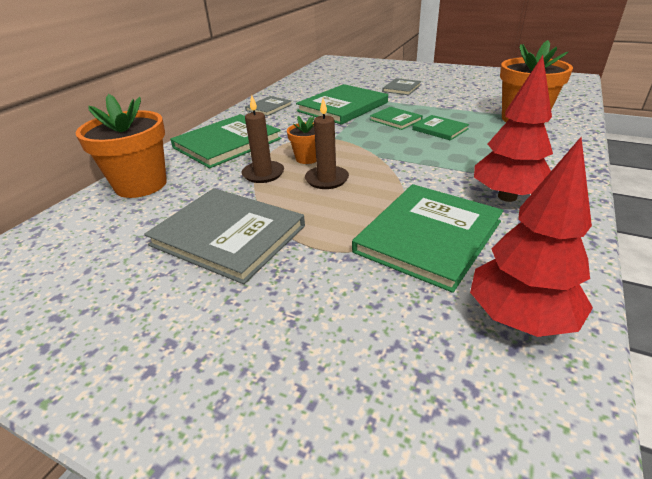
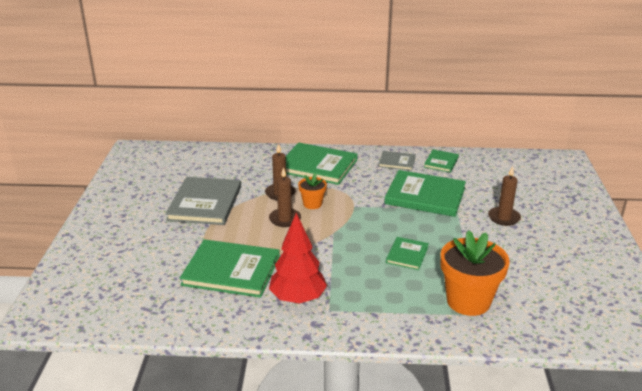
camera: 65 degrees right, 5 degrees down
orange flower pot [76,94,167,198] -> none
green book [370,107,423,130] -> green book moved to [424,149,459,173]
grey book [382,78,421,95] -> brown candle [488,166,521,226]
red tree [470,137,593,337] -> none

